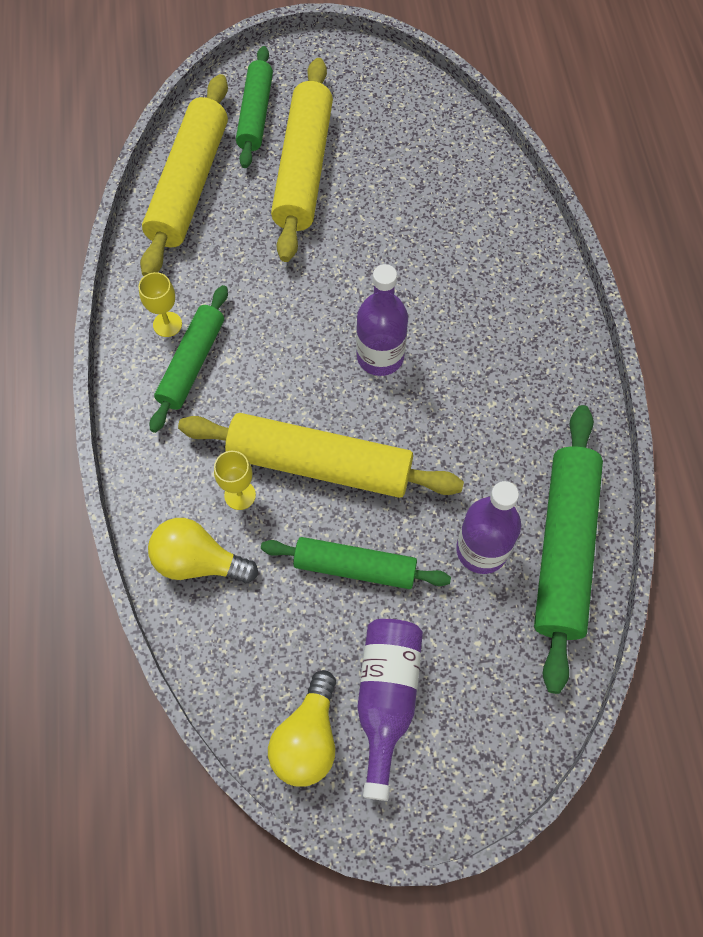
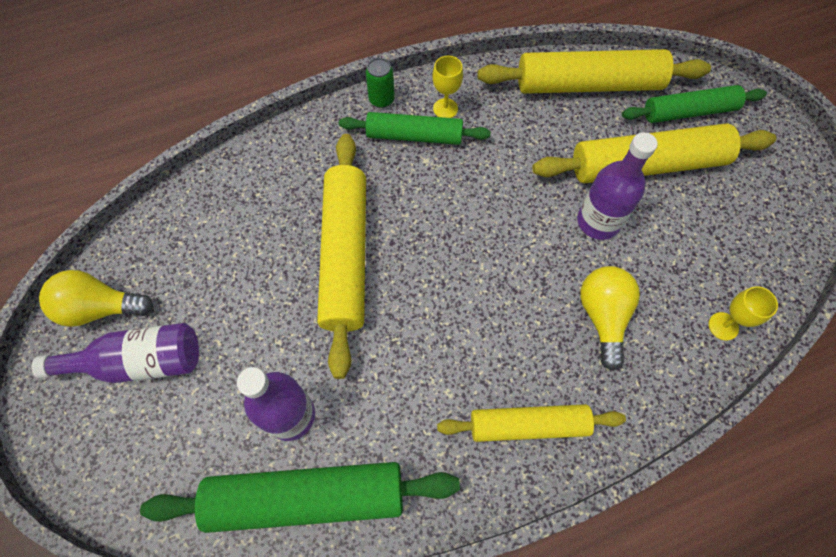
camera: 75 degrees right, 0 degrees up
yellow light bulb [148,518,258,583] -> yellow light bulb moved to [580,266,640,371]
yellow goblet [214,451,256,510] -> yellow goblet moved to [709,286,778,341]
green rolling pin [261,537,451,589] -> none
purple bottle [356,264,408,376] -> purple bottle moved to [577,132,657,240]
none -> green can [366,58,395,108]
none -> yellow rolling pin [437,404,626,442]

